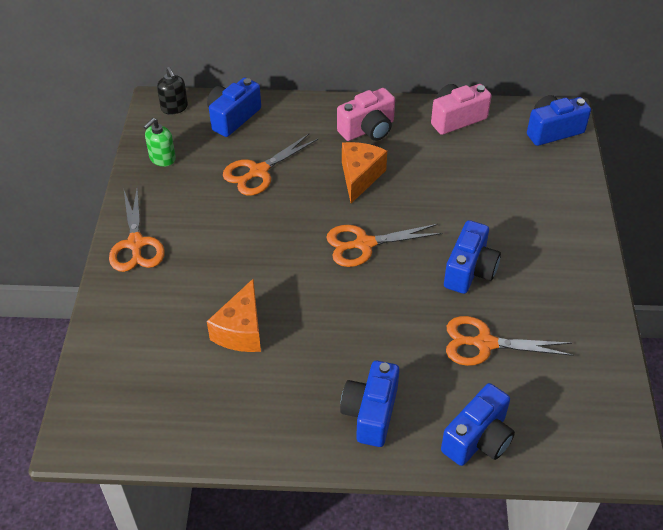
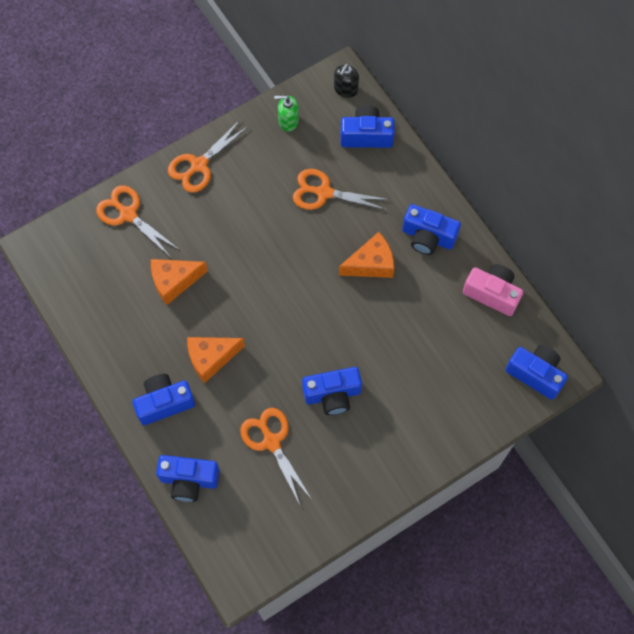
camera: 55 degrees right, 20 degrees up
orange scissors [326,224,442,267] -> orange scissors moved to [96,185,180,257]
pink camera [337,88,395,141] -> blue camera [402,204,461,255]
none -> orange cheese [187,337,245,383]

